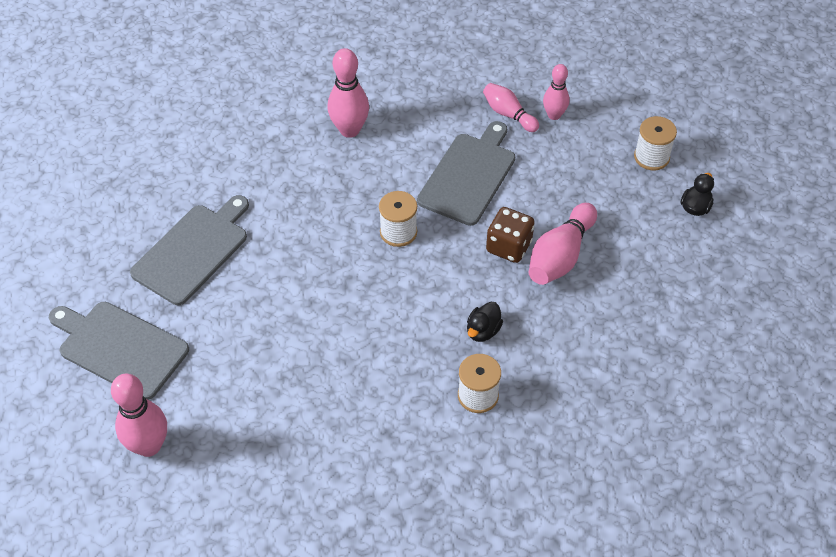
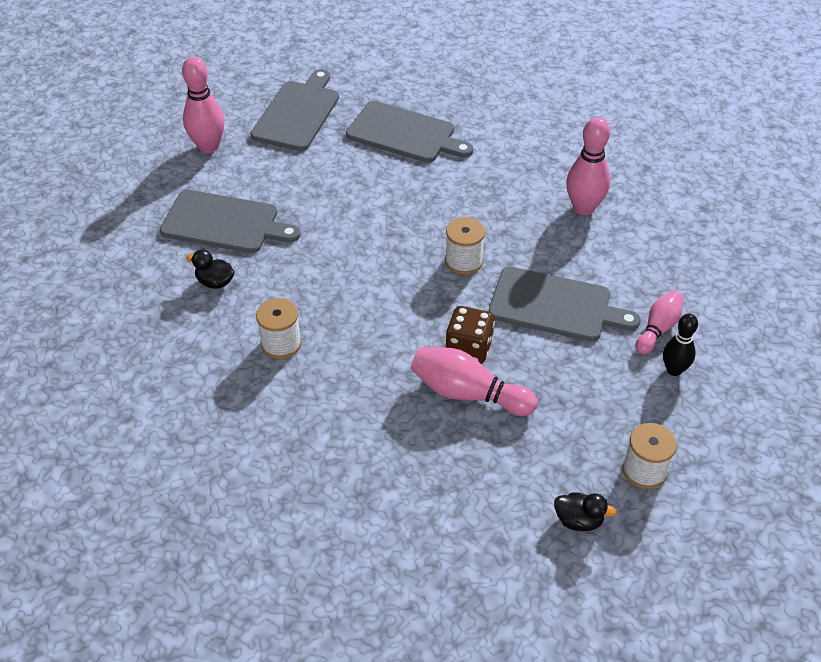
camera: 80 degrees right, 5 degrees down
black duck [467,302,503,342] -> black duck moved to [186,250,235,289]
pink bowling pin [543,64,569,120] -> black bowling pin [663,314,698,376]
none -> grey cutting board [160,190,301,253]

